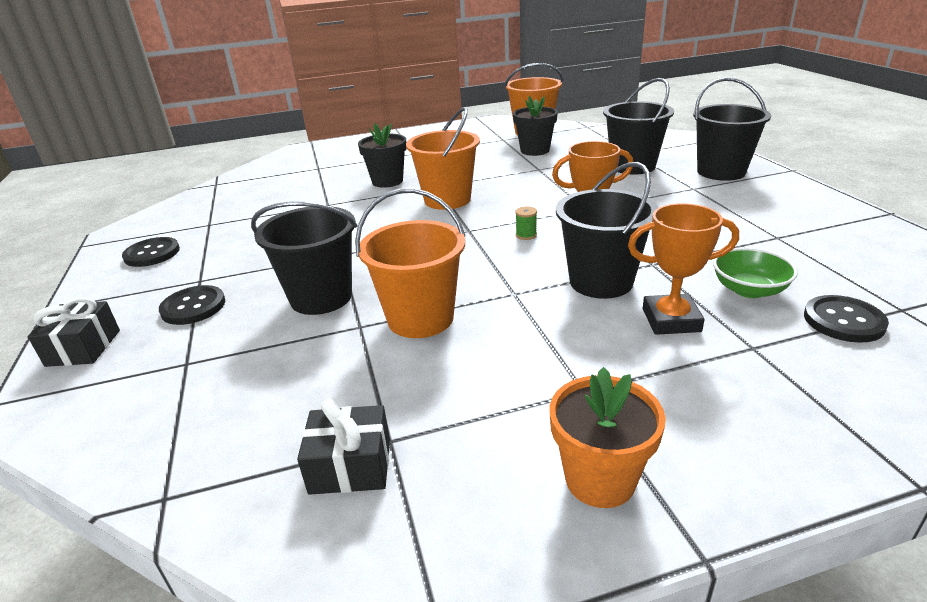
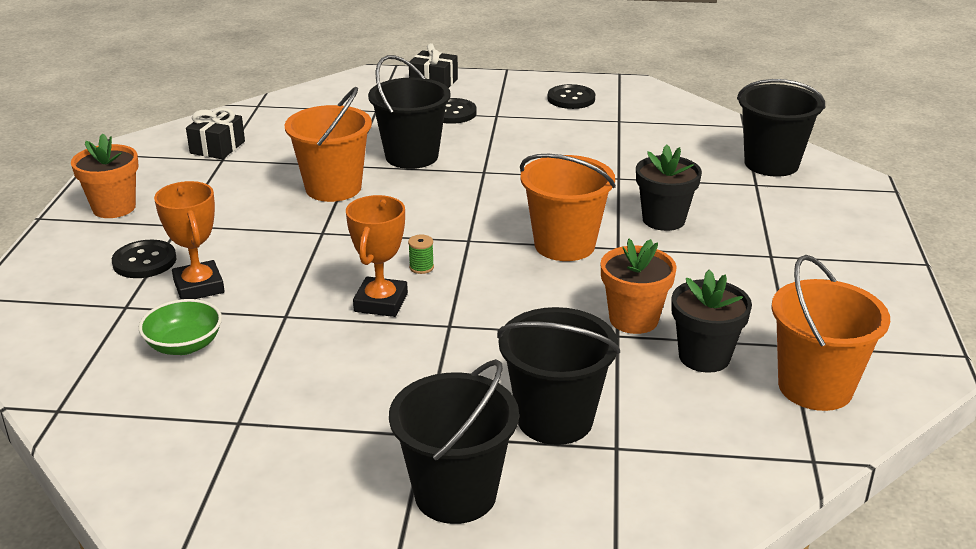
camera: 110 degrees right, 0 degrees up
black bucket [556,162,658,299] -> black bucket moved to [737,79,825,177]
orange trophy [628,203,739,335] -> orange trophy turned 45 degrees counterclockwise [154,181,225,299]
black button [804,295,889,343] -> black button moved to [112,240,176,278]
none -> orange flower pot [601,238,677,334]

